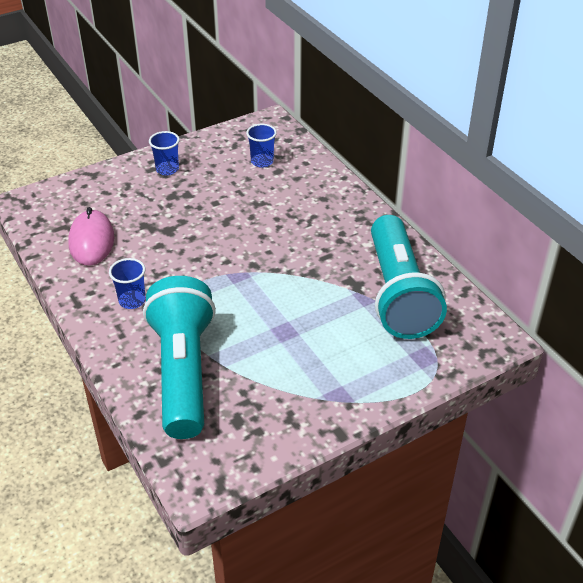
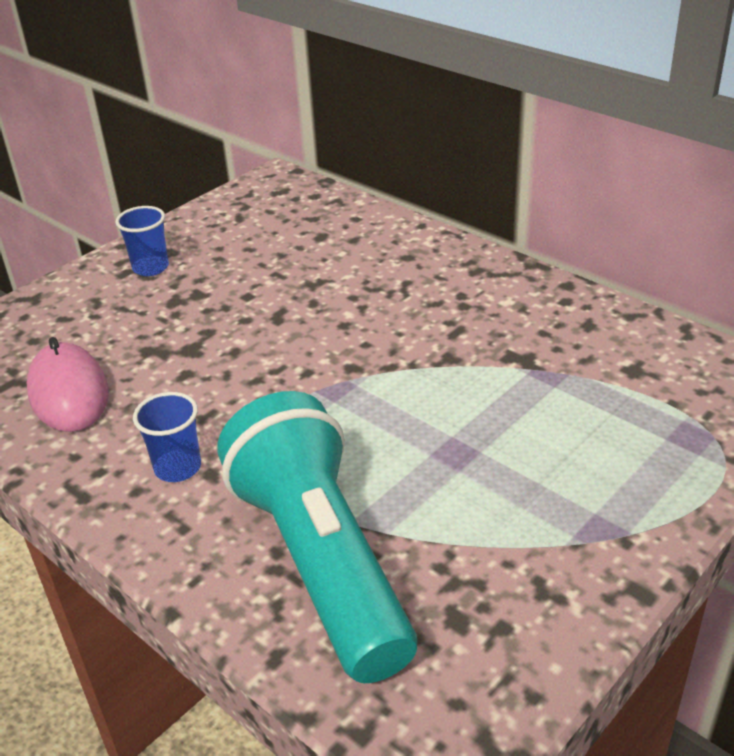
camera: 15 degrees left, 5 degrees down
blue cup [246,124,277,168] -> none
turquoise flashlight [371,215,447,339] -> none

